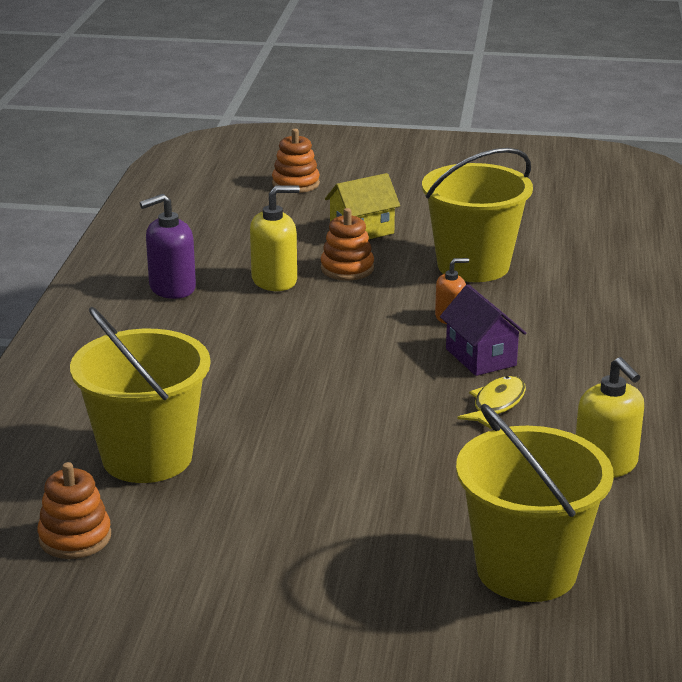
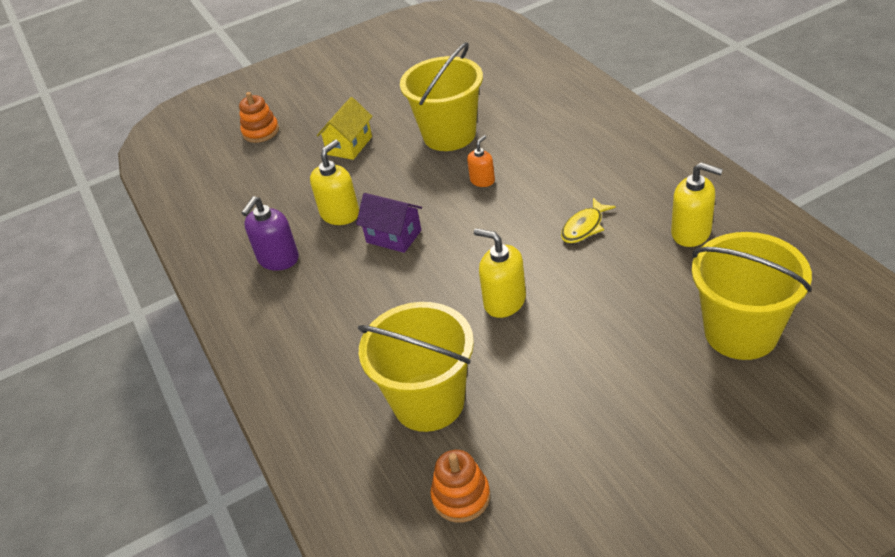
camera: 30 degrees left, 15 degrees up
orange stacking toy [321,208,374,280] -> none
purple house [440,284,526,376] -> purple house moved to [356,193,422,253]
yellow fish [457,376,526,430] -> yellow fish turned 135 degrees counterclockwise [561,198,616,243]
none -> yellow soap dispenser [474,228,526,318]

